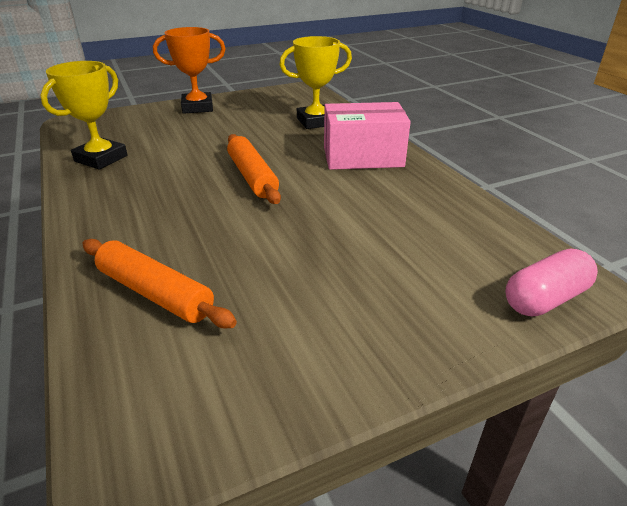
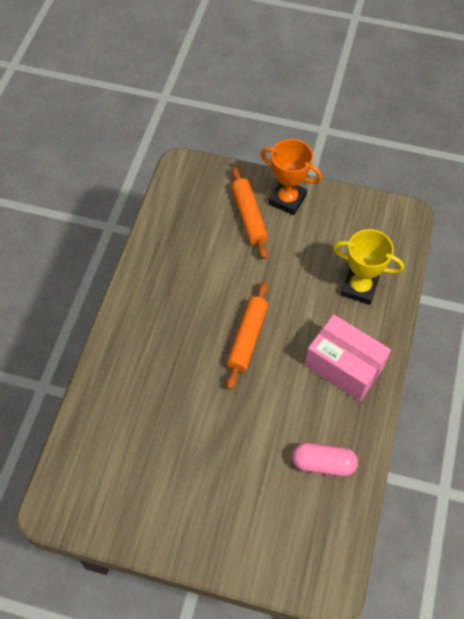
camera: 40 degrees right, 25 degrees up
yellow trophy [41,61,128,169] -> none
orange rolling pin [82,239,237,328] -> orange rolling pin moved to [231,167,268,259]
pink capsule [505,249,598,316] -> pink capsule moved to [292,443,358,476]

